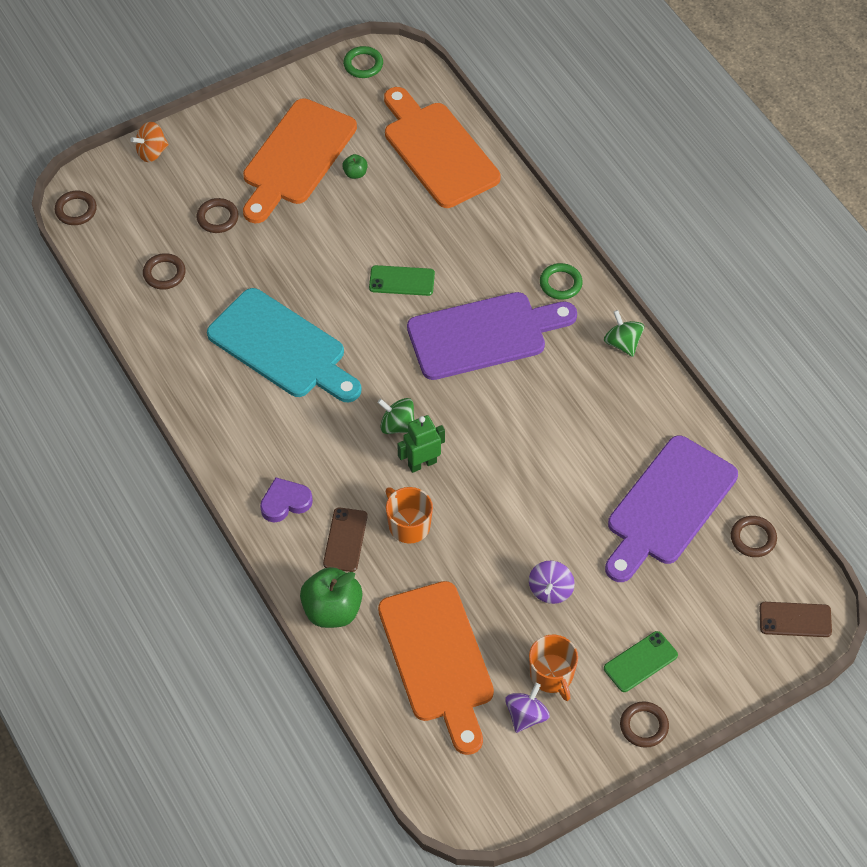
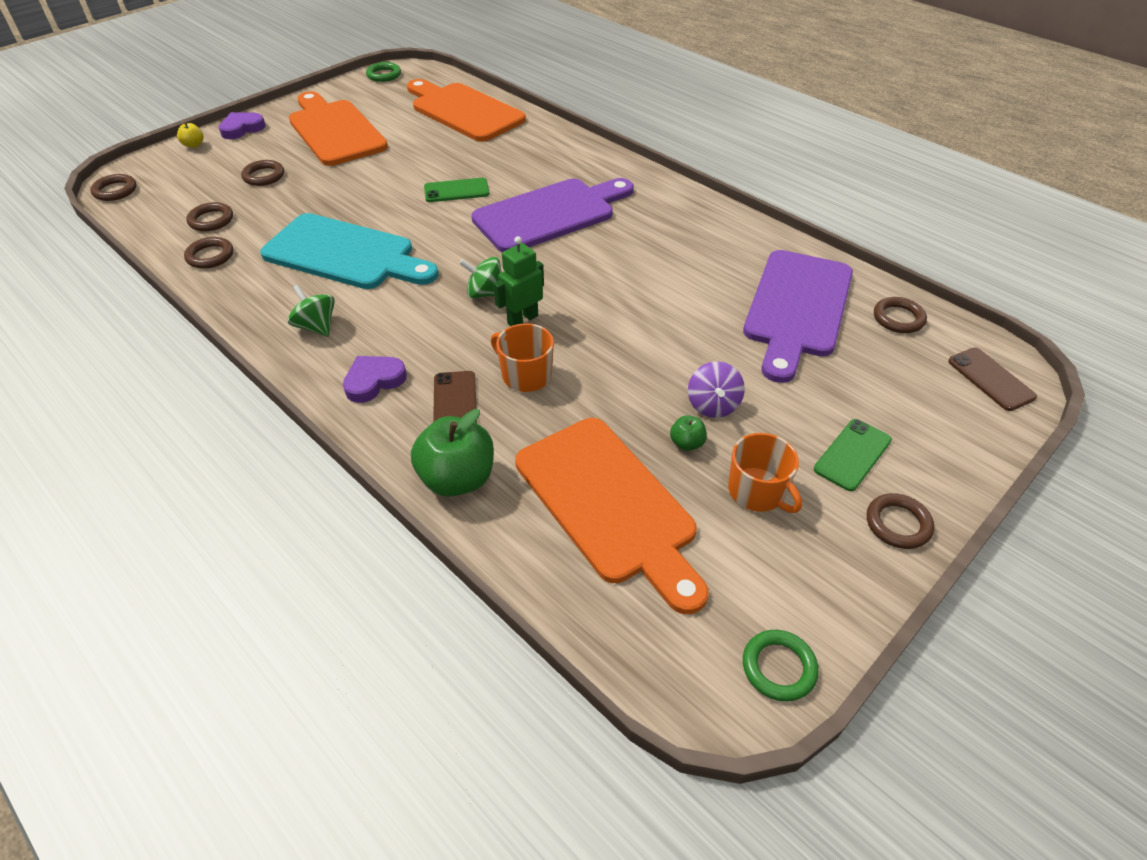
camera: 15 degrees left, 10 degrees down
orange spinning top [130,122,169,162] -> yellow apple [177,123,203,148]
orange cutting board [243,98,357,223] -> orange cutting board turned 135 degrees clockwise [289,91,388,166]
green apple [342,154,368,179] -> green apple moved to [670,415,707,451]
purple spinning top [505,683,550,733] -> none
green ring [540,263,583,300] -> green ring moved to [743,630,819,702]
green spinning top [604,310,644,357] -> green spinning top moved to [288,285,335,337]
brown phone [759,602,832,637] -> brown phone turned 75 degrees clockwise [948,348,1037,411]
none -> brown ring [184,237,233,269]
none -> purple heart [219,112,266,139]

